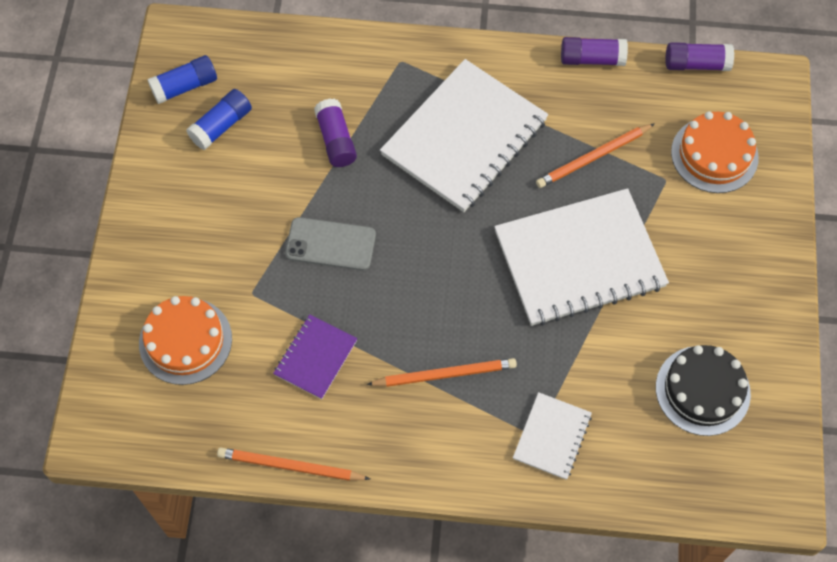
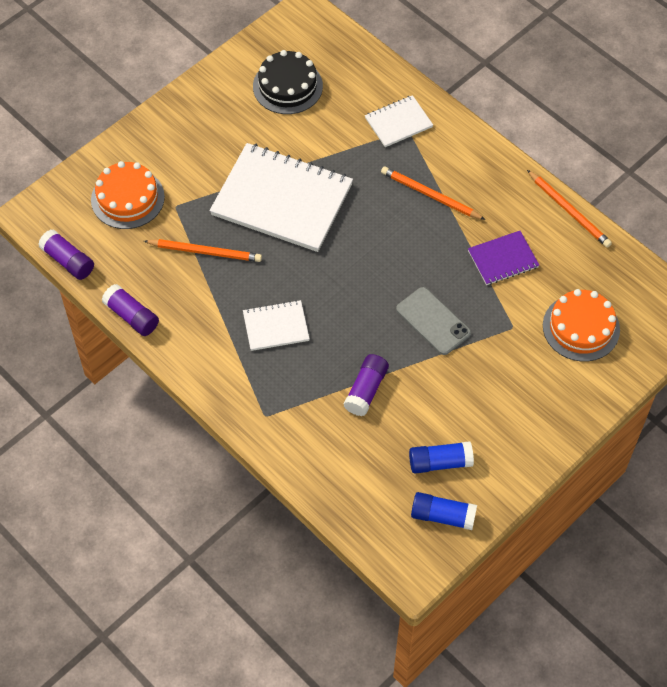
camera: 140 degrees left, 5 degrees down
white notebook [380,59,548,212] -> white notebook [243,300,310,351], size x0.49

